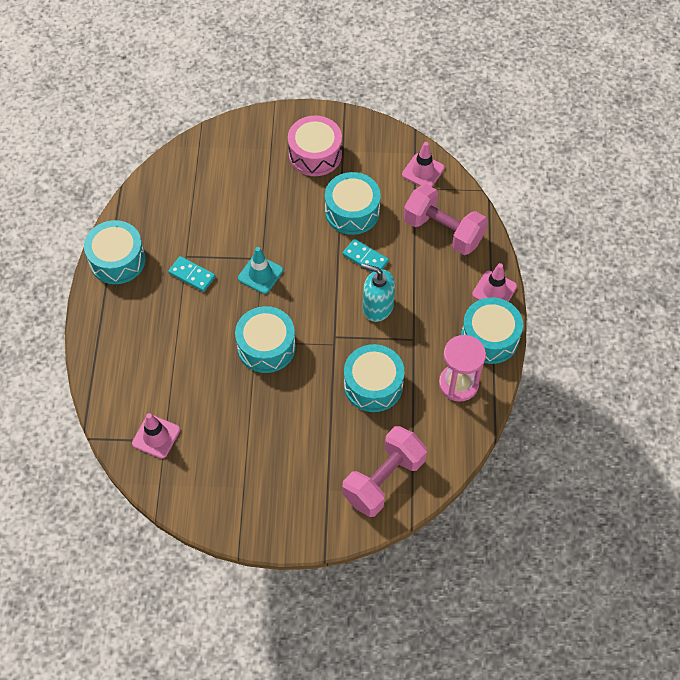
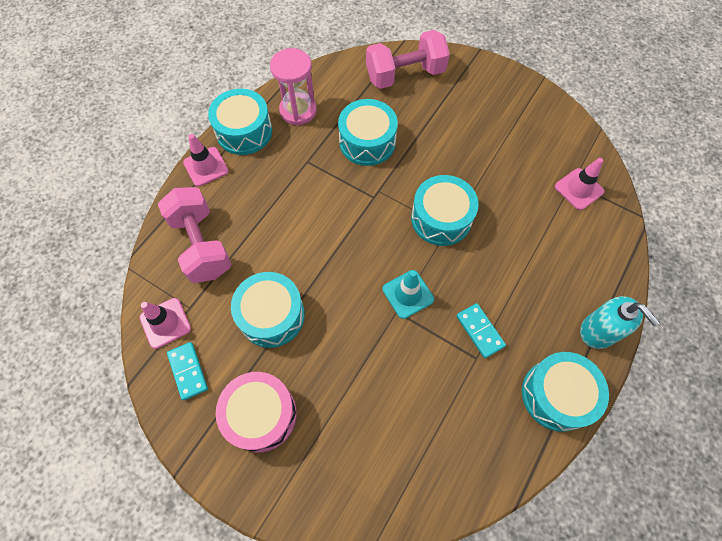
camera: 150 degrees left, 5 degrees up
turquoise domino [342,239,389,273] -> turquoise domino moved to [167,342,208,400]
turquoise soap dispenser [361,263,395,322] -> turquoise soap dispenser moved to [580,296,660,349]

